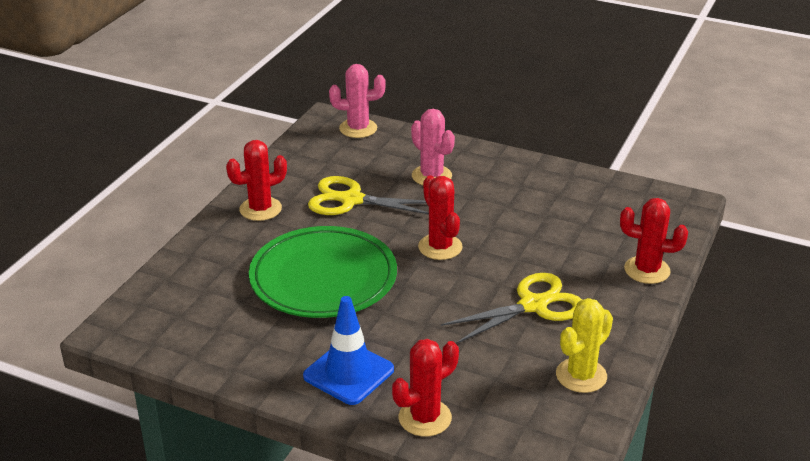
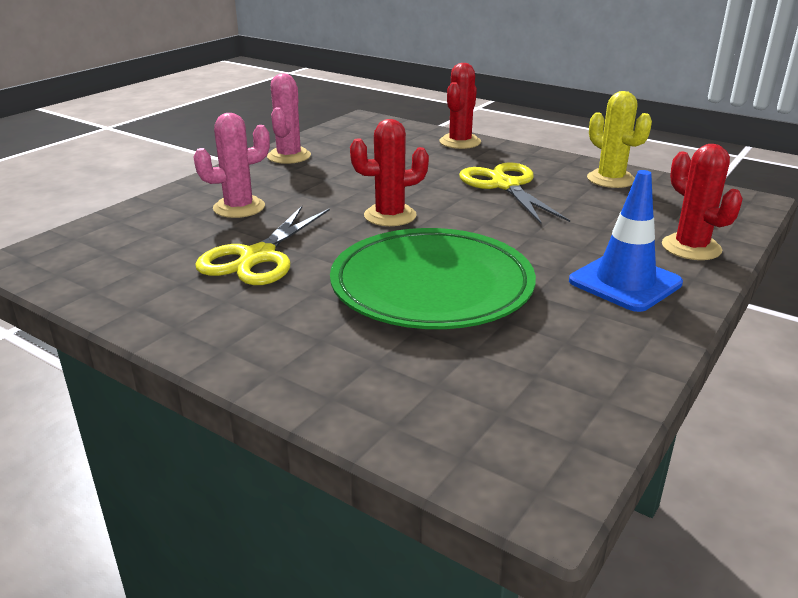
camera: 80 degrees left, 5 degrees down
red cactus [226,140,287,221] -> none
pink cactus [329,64,385,138] -> pink cactus moved to [267,73,311,164]

